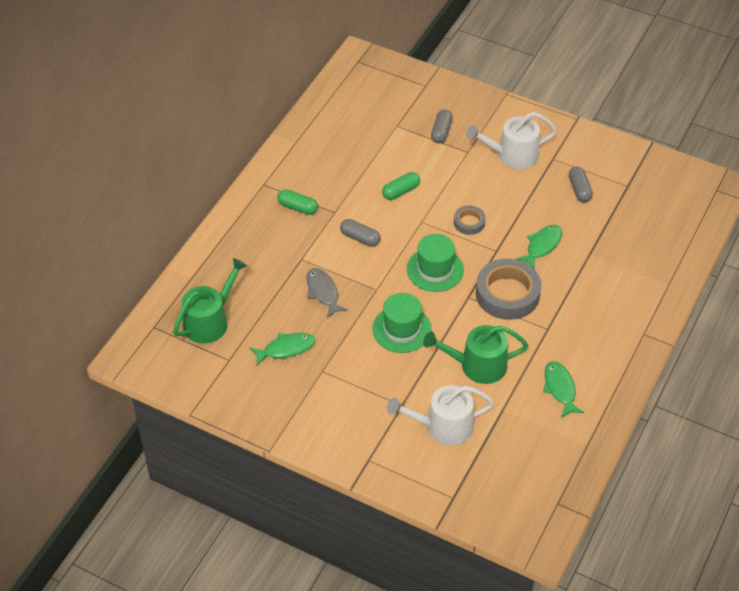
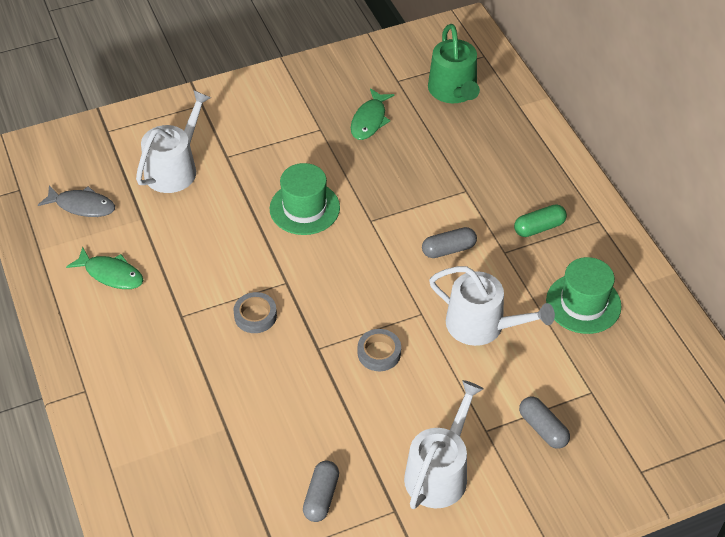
camera: 130 degrees right, 0 degrees up
grey fish [306,268,348,318] -> grey fish moved to [38,185,115,217]
green capsule [382,172,420,200] -> white watering can [429,266,555,346]
green hat [407,234,464,292] -> green hat moved to [546,257,622,334]
green watering can [423,325,528,384] -> none
grey tape [476,259,541,320] -> grey tape [234,292,277,333], size x0.51
green fish [516,225,562,269] -> none
grey capsule [569,167,593,202] -> grey capsule turned 75 degrees clockwise [303,461,339,522]

